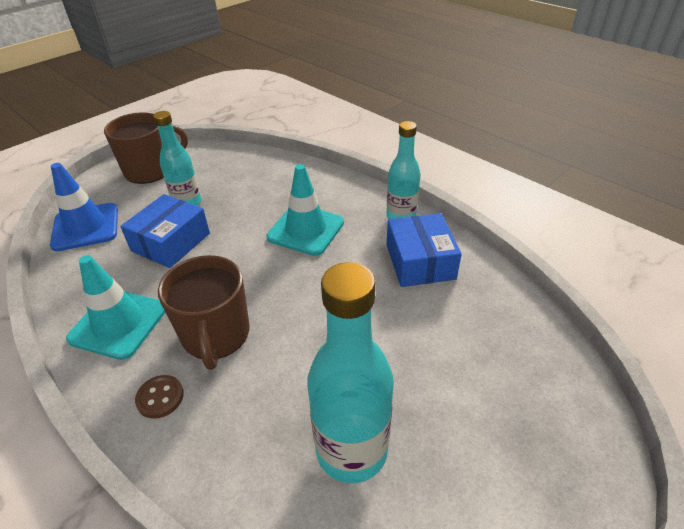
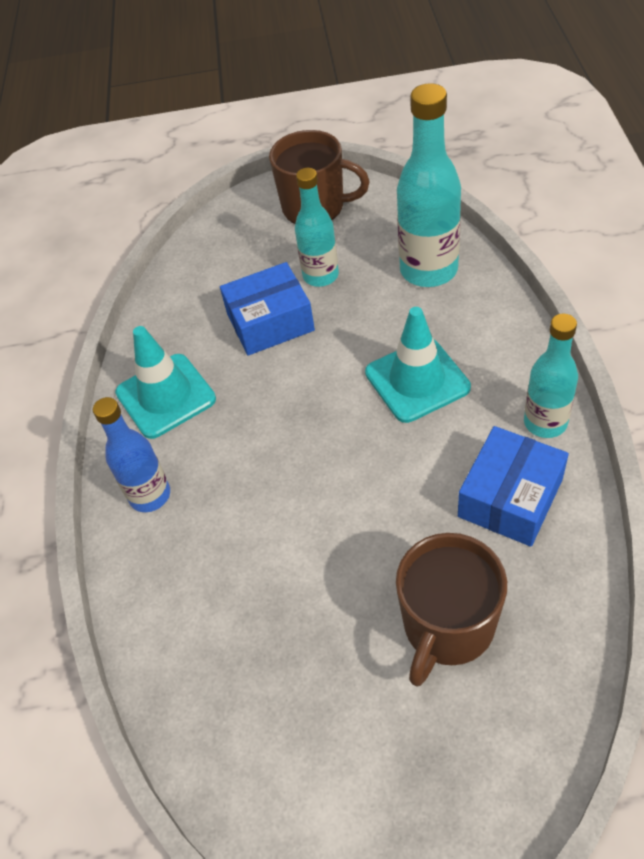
camera: 45 degrees right, 10 degrees up
blue traffic cone [50,163,118,251] -> none
brown button [135,375,184,419] -> blue bottle [93,397,170,512]
brown mug [158,255,250,370] -> brown mug moved to [396,533,507,686]
turquoise bottle [307,262,394,483] -> turquoise bottle moved to [397,83,461,287]

